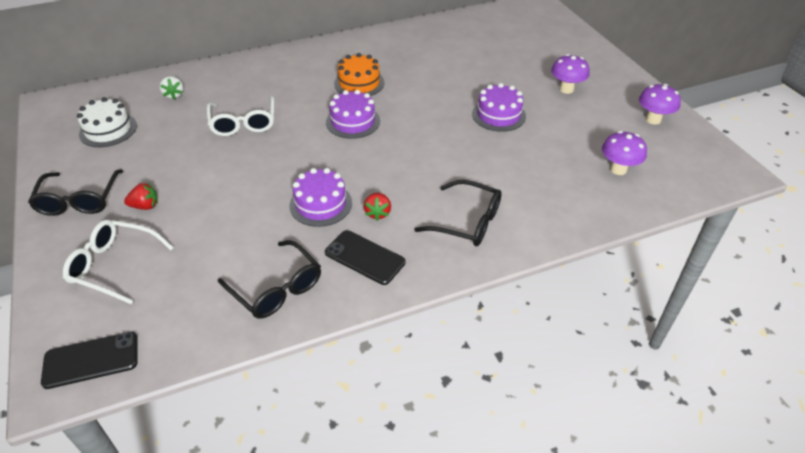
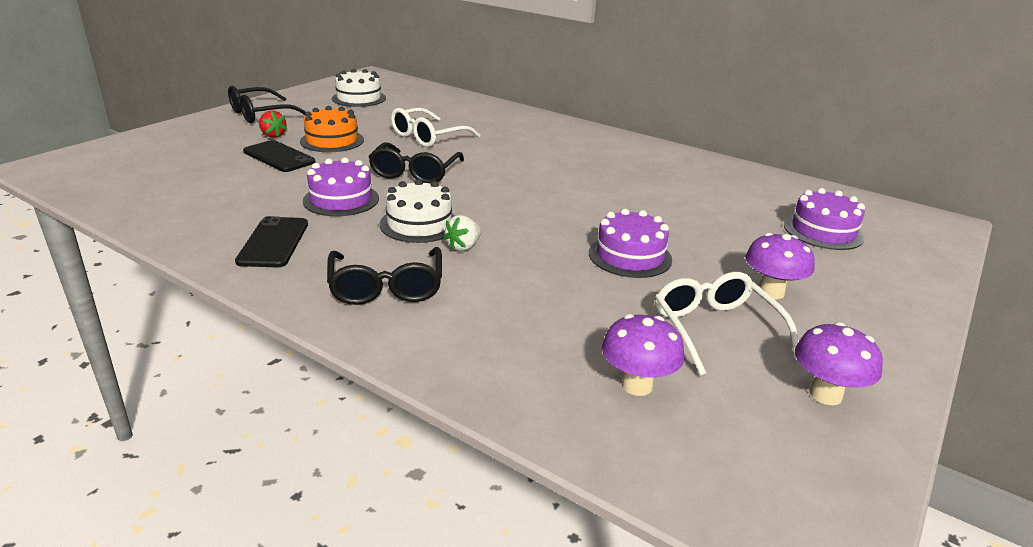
camera: 55 degrees right, 15 degrees down
black phone [41,332,138,389] -> black phone moved to [243,140,316,172]
white glasses [63,220,173,304] -> white glasses moved to [655,272,799,376]
white strawberry [160,76,183,100] -> white strawberry moved to [443,215,482,251]
black glasses [218,240,321,319] -> black glasses moved to [369,142,464,184]
purple cake [326,90,380,139] -> purple cake moved to [784,188,865,250]
orange cake [334,53,385,96] -> orange cake moved to [300,106,364,152]
red strawberry [364,193,391,221] -> none
none -> white cake [380,179,455,243]

